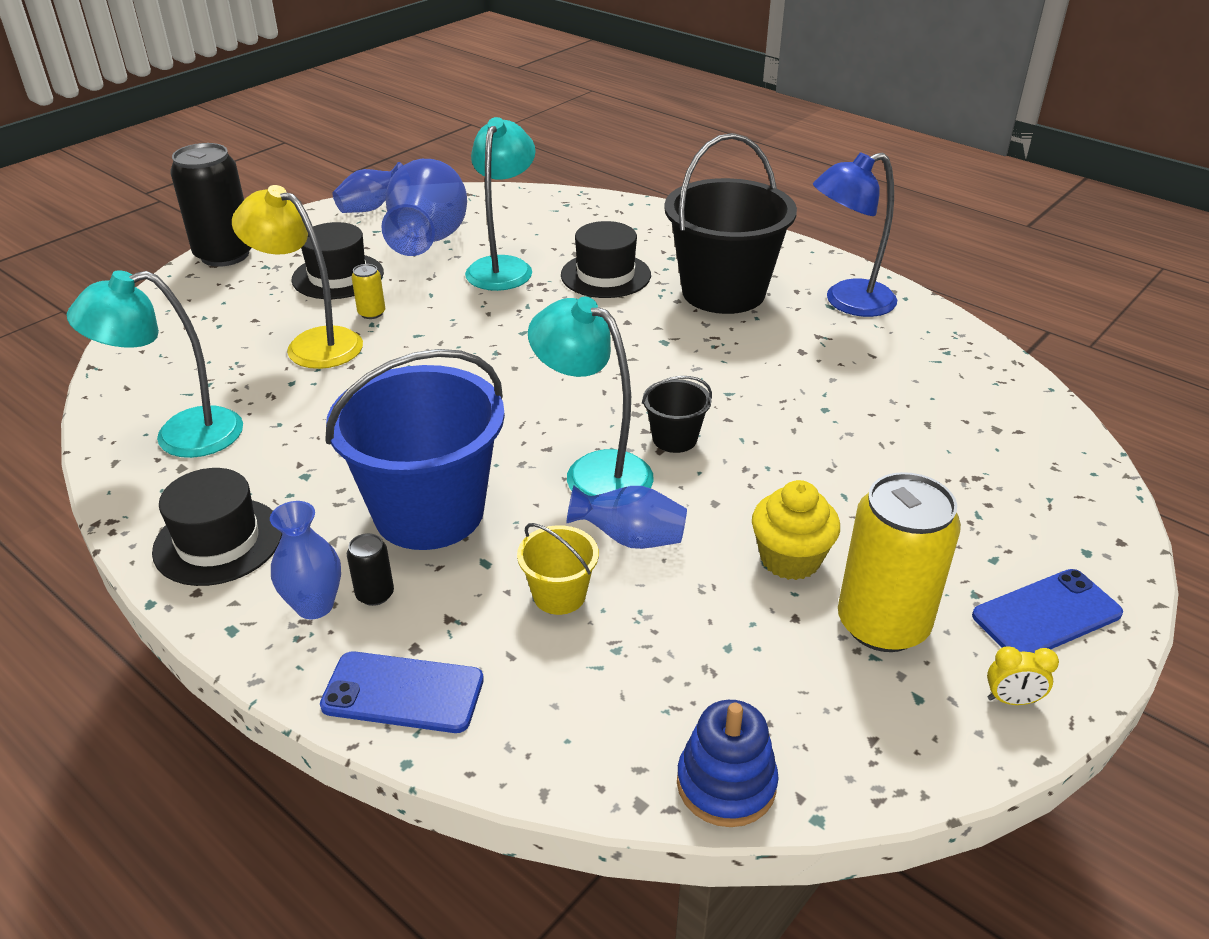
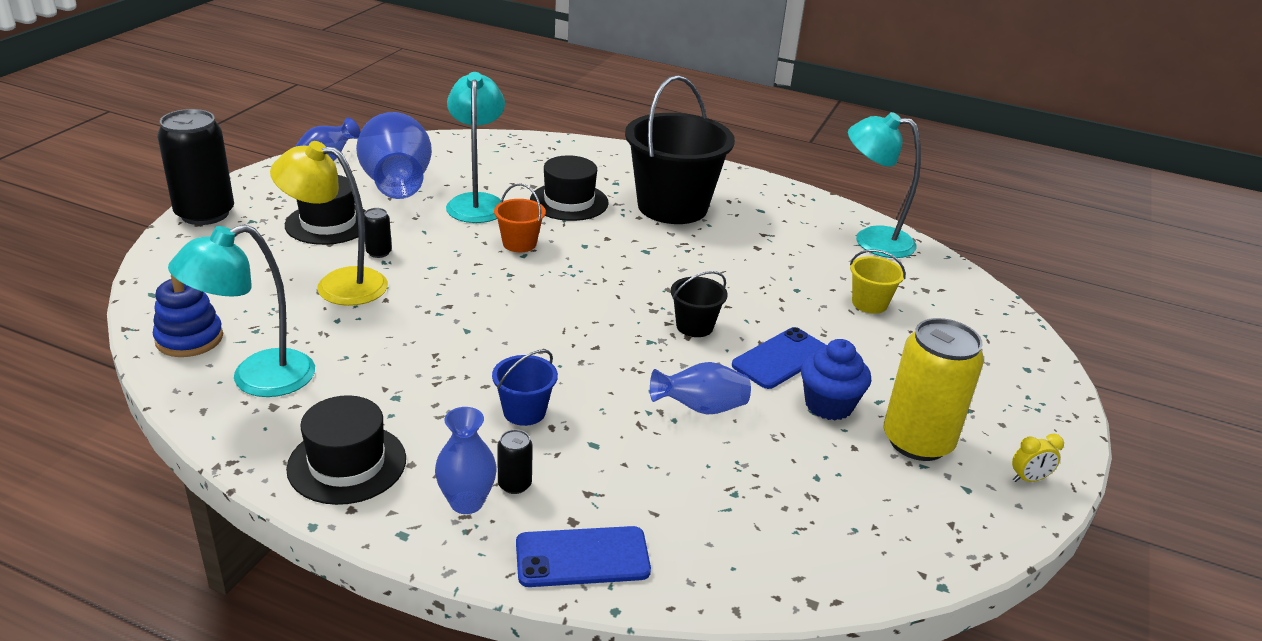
camera: 20 degrees left, 5 degrees down
blue bucket [325,349,505,550] -> blue bucket [492,349,558,426], size x0.44
yellow can [352,264,385,319] -> black can [364,208,392,258]
yellow bucket [517,523,599,615] -> yellow bucket moved to [850,249,906,314]
turquoise lamp [528,297,654,496] -> turquoise lamp moved to [848,112,921,258]
blue stacking toy [677,700,779,827] -> blue stacking toy moved to [153,274,223,357]
yellow cupcake [752,480,840,580] -> blue cupcake [801,339,871,420]
blue lamp [813,152,897,317] -> none
blue phone [972,569,1123,653] -> blue phone moved to [732,327,826,389]
none -> orange bucket [494,183,546,252]

